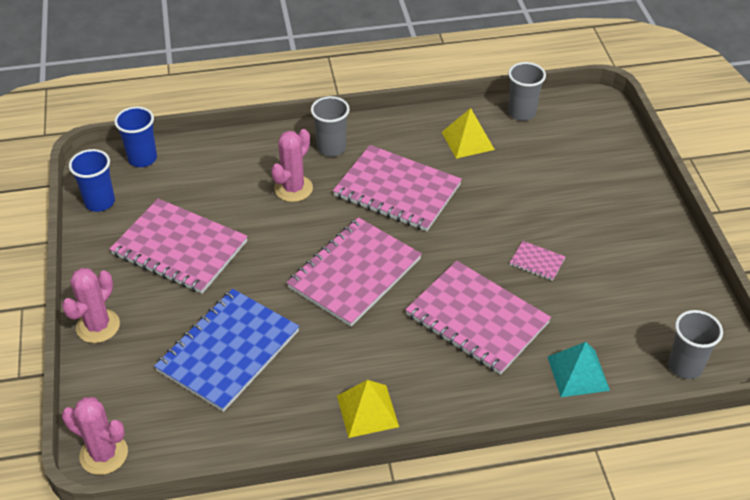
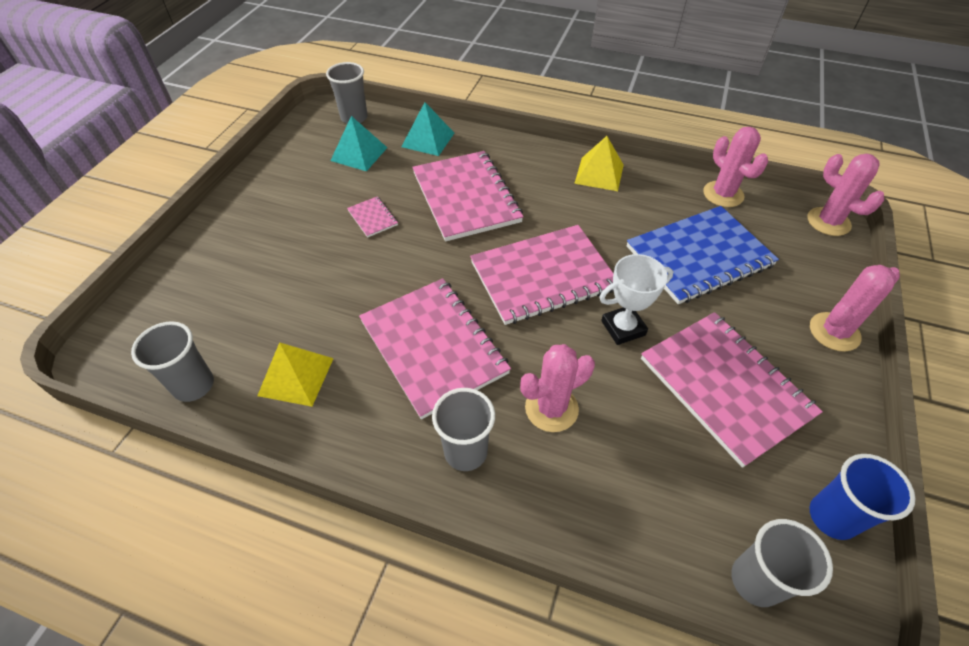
camera: 150 degrees left, 5 degrees up
blue cup [114,106,157,167] -> grey cup [731,519,833,607]
none -> turquoise pyramid [330,116,387,171]
none -> white trophy [599,254,673,345]
none -> pink cactus [703,127,768,207]

